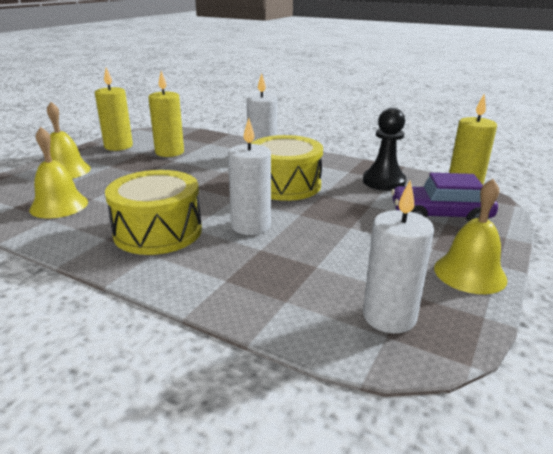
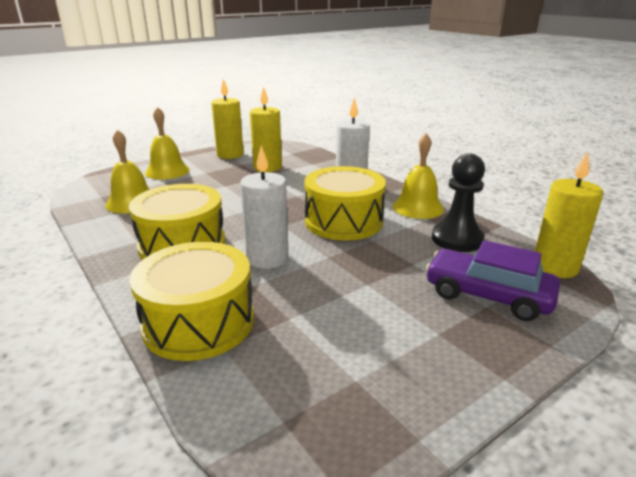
camera: 25 degrees right, 0 degrees up
white candle [363,180,434,333] -> none
yellow bell [434,179,507,294] -> yellow bell moved to [392,133,444,219]
none -> yellow drum [130,242,254,361]

